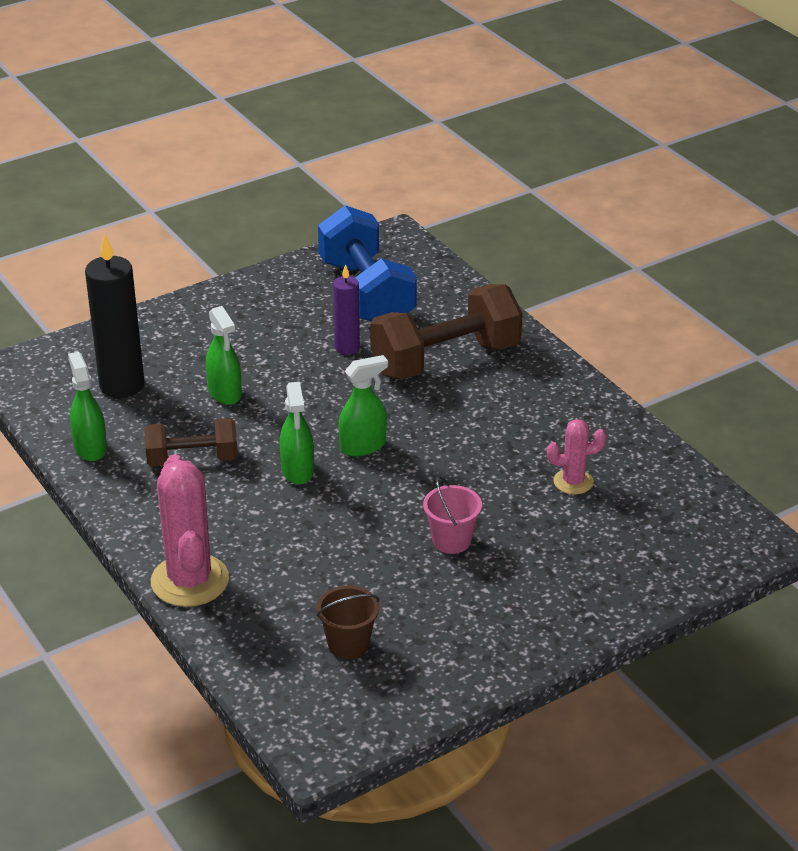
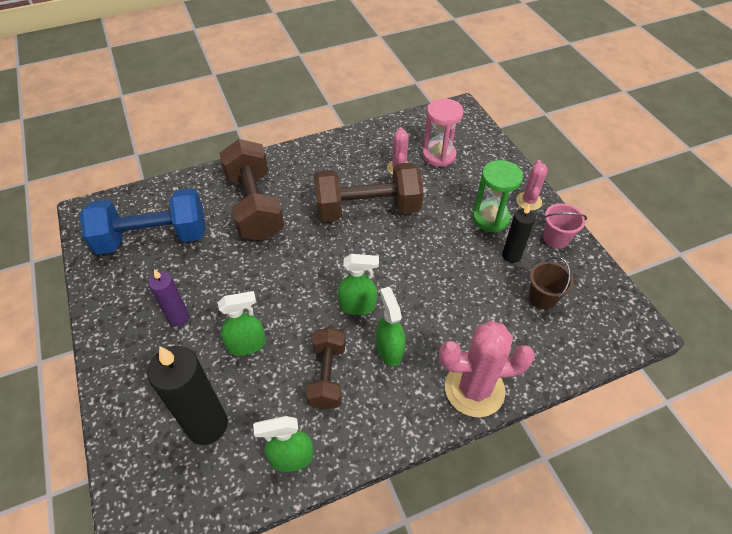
camera: 80 degrees left, 15 degrees up
purple candle [333,264,360,355] -> purple candle moved to [149,269,189,326]
green spray bottle [339,355,388,456] -> green spray bottle moved to [376,287,405,366]
pink bucket [423,476,482,554] -> pink bucket moved to [544,203,587,249]
none -> brown dumbbell [314,163,423,222]
none -> pink hourglass [422,99,464,167]
none -> green hourglass [472,160,523,232]
none -> black candle [502,204,536,263]
none -> pink cactus [516,160,548,211]

